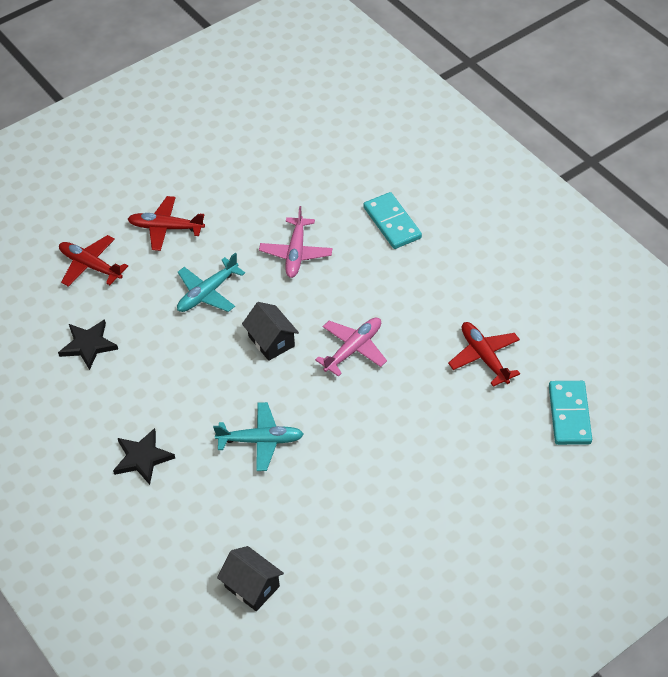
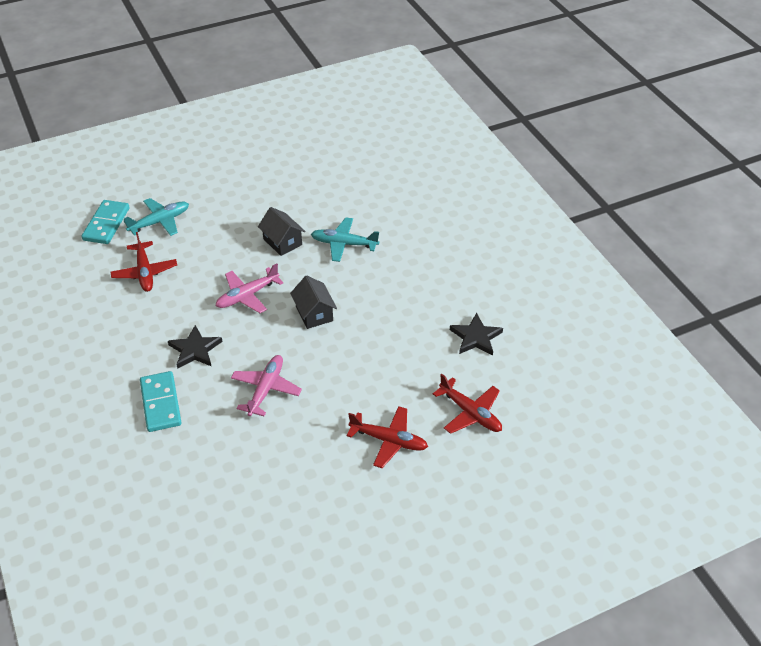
camera: 170 degrees left, 5 degrees down
black star [113,428,175,485] -> black star moved to [168,325,223,369]
turquoise plane [177,253,245,312] -> turquoise plane moved to [124,198,189,236]
black house [217,546,284,611] -> black house moved to [258,207,305,256]

